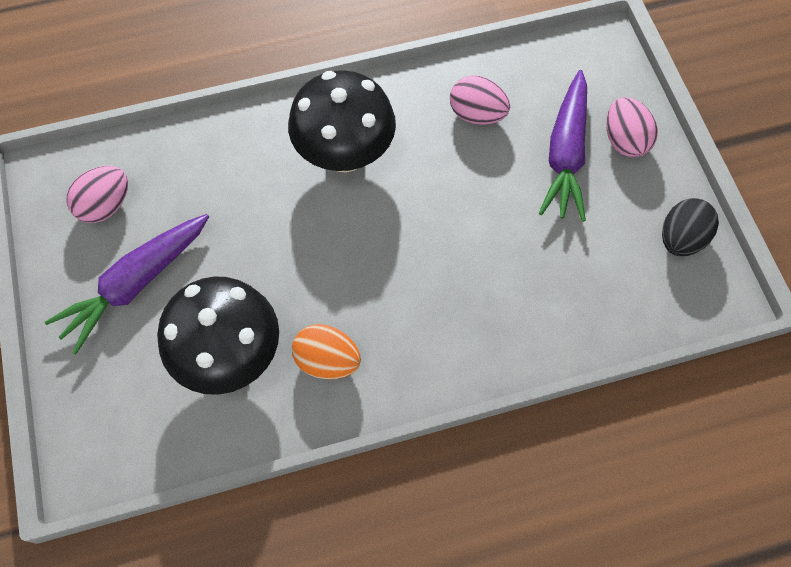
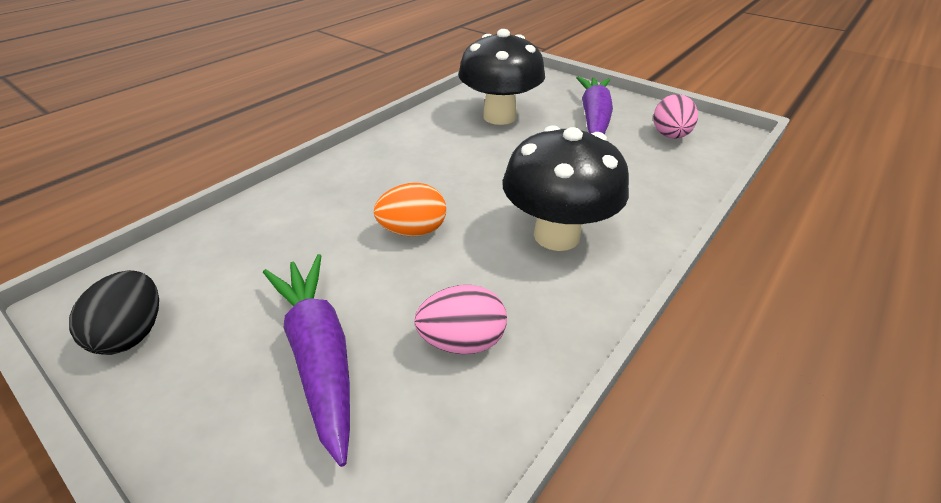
camera: 145 degrees right, 25 degrees down
orange egg [292,324,361,379] -> orange egg moved to [374,183,446,237]
pink egg [607,97,658,157] -> none

